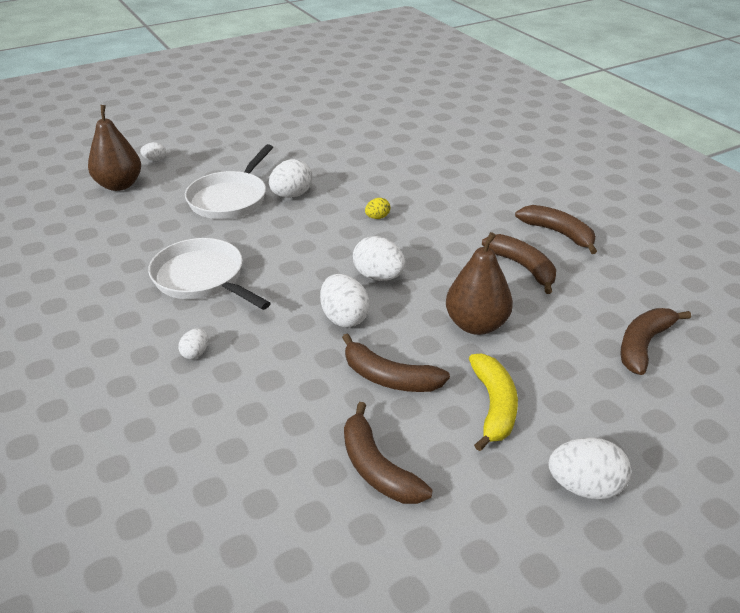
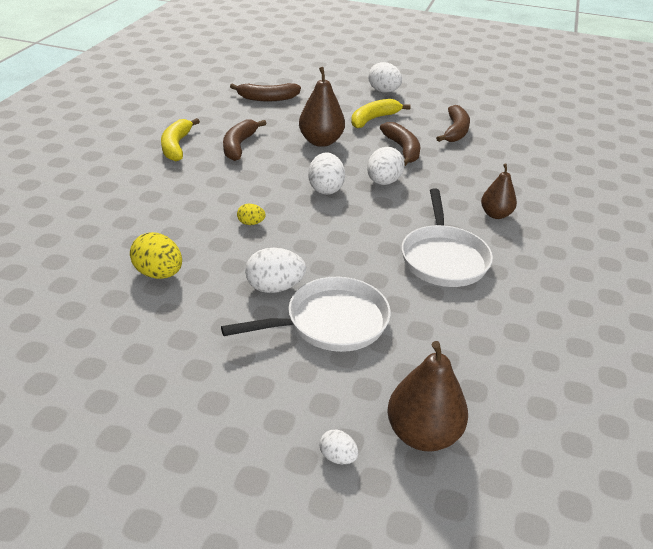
camera: 135 degrees left, 0 degrees up
white egg [178,328,208,359] -> brown pear [481,163,517,219]
brown banana [515,205,597,254] -> yellow banana [161,118,200,161]
none -> yellow egg [130,232,182,279]

